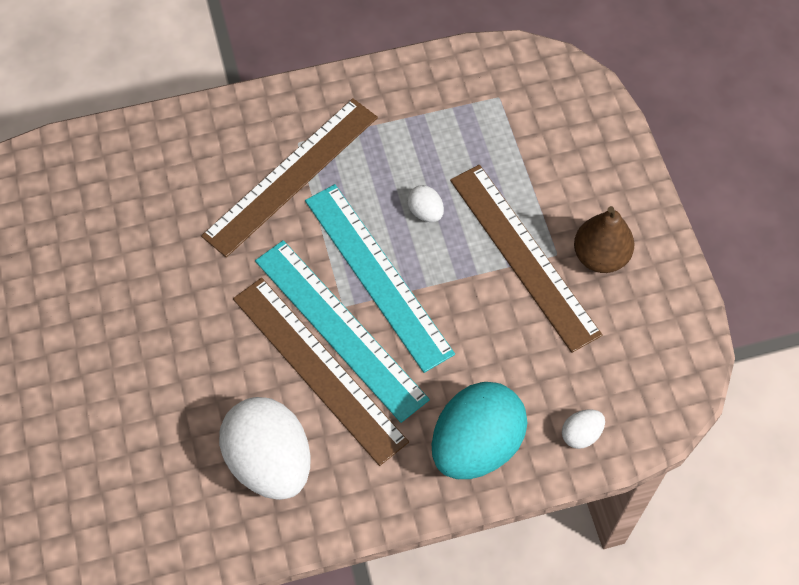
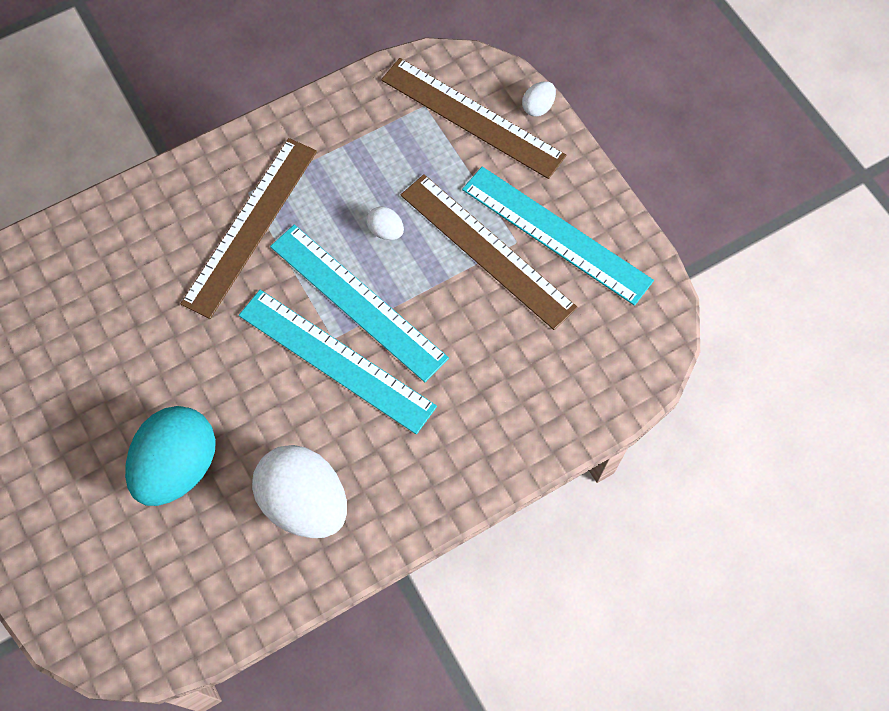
camera: 15 degrees left, 5 degrees up
brown ruler [233,278,409,466] -> brown ruler moved to [381,58,566,179]
turquoise egg [432,382,527,479] -> turquoise egg moved to [125,406,216,506]
white egg [562,409,605,449] -> white egg moved to [522,81,556,116]
brown pear [574,206,634,273] -> turquoise ruler [462,167,654,306]

